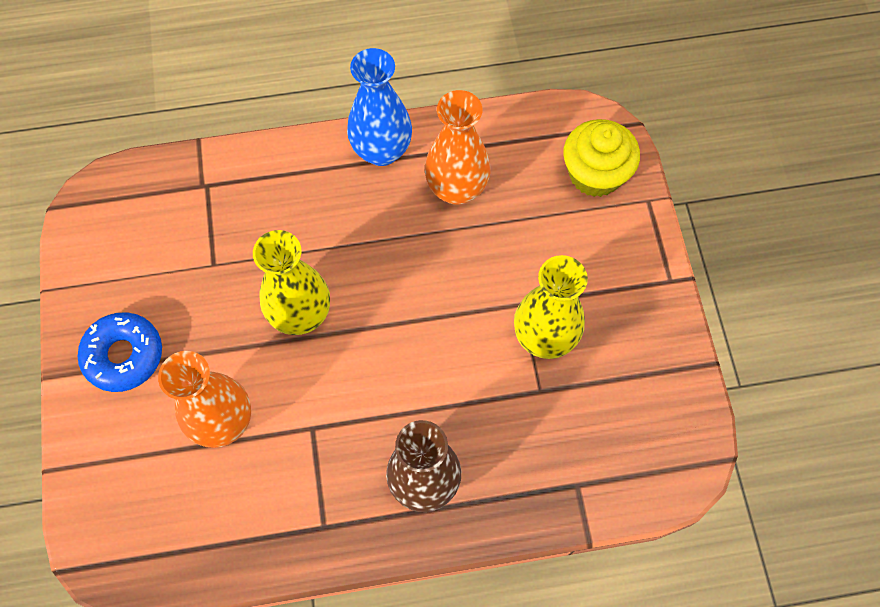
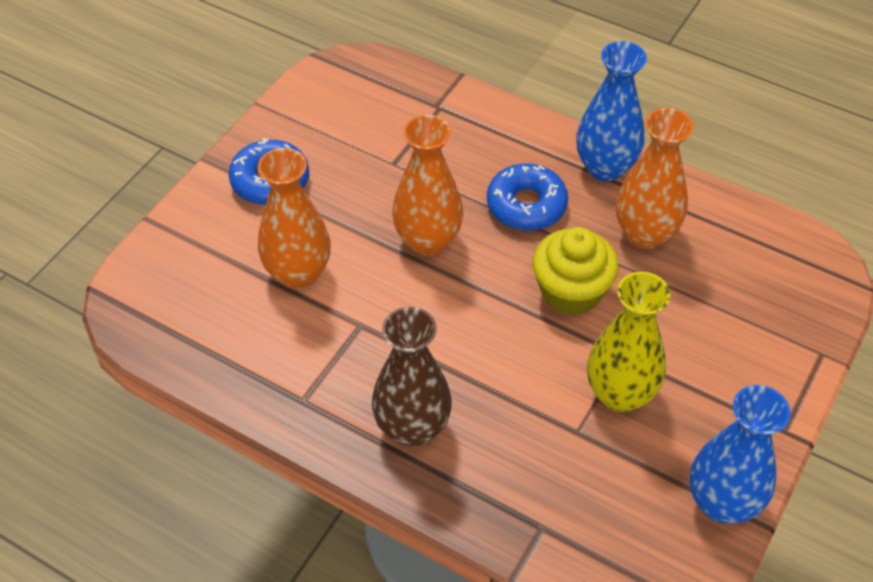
camera: 40 degrees right, 15 degrees down
yellow vase [253,230,330,335] -> orange vase [392,115,463,256]
yellow cupcake [563,119,640,197] -> yellow cupcake moved to [532,227,619,316]
none -> blue donut [487,164,568,231]
none -> blue vase [689,385,791,524]

